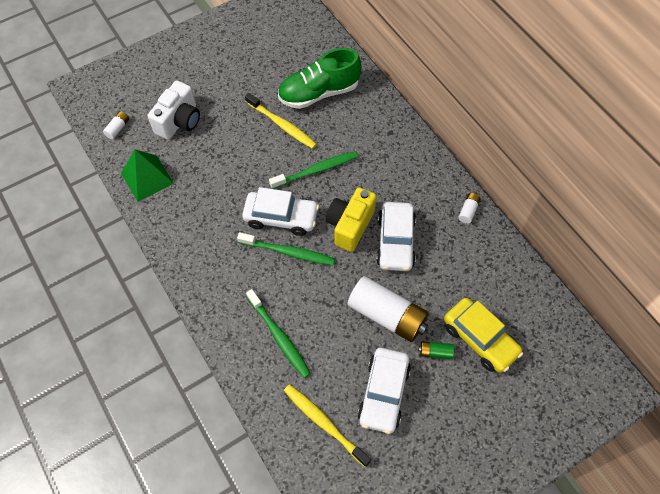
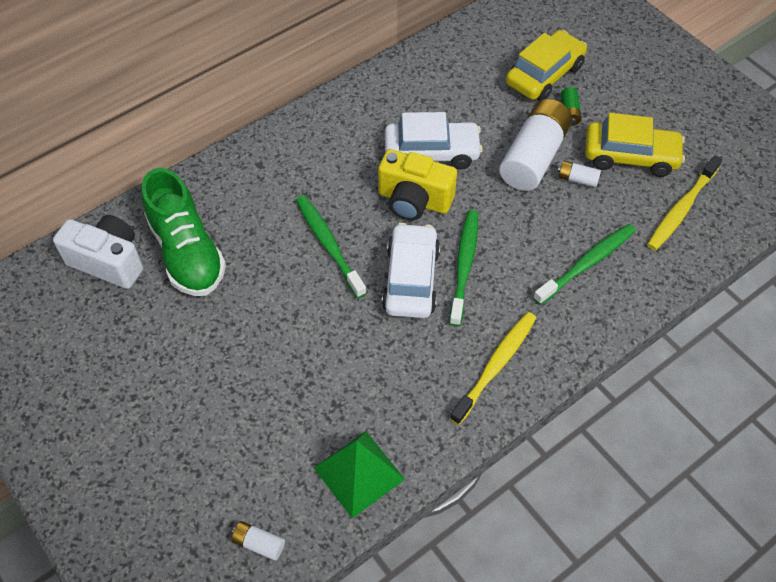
camera: 95 degrees left, 5 degrees down
white camera [148,81,200,140] -> white camera moved to [53,215,143,289]
yellow toothbrush [245,93,317,149] -> yellow toothbrush moved to [450,312,536,425]
white car [358,348,411,434] -> yellow car [585,113,685,177]
white battery [458,193,480,224] -> white battery moved to [558,161,601,188]

